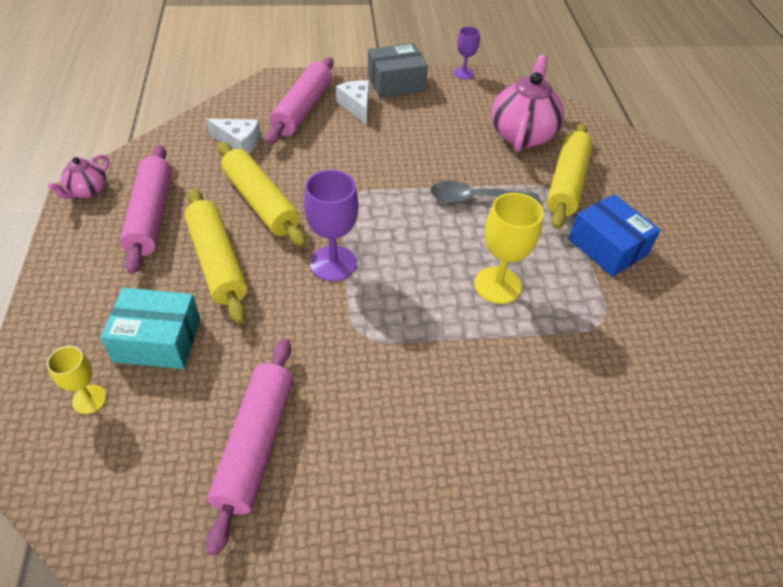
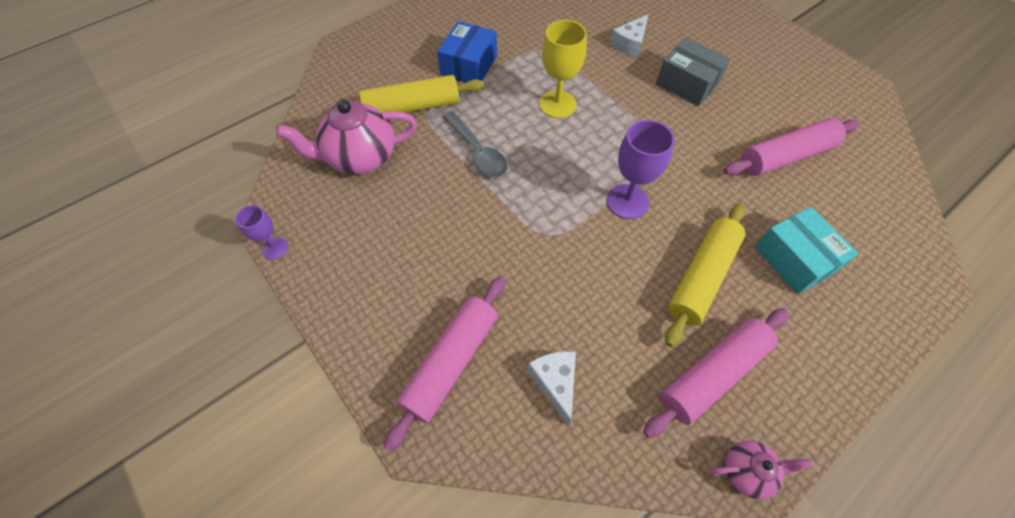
camera: 120 degrees left, 10 degrees up
yellow goblet [47,346,107,414] -> none
yellow rolling pin [218,142,306,247] -> none
pink rolling pin [266,57,333,144] -> pink rolling pin turned 45 degrees counterclockwise [383,276,505,452]
white cheese [336,80,370,125] -> white cheese moved to [610,14,649,57]
grey box [368,43,428,98] -> grey box moved to [656,38,730,106]

